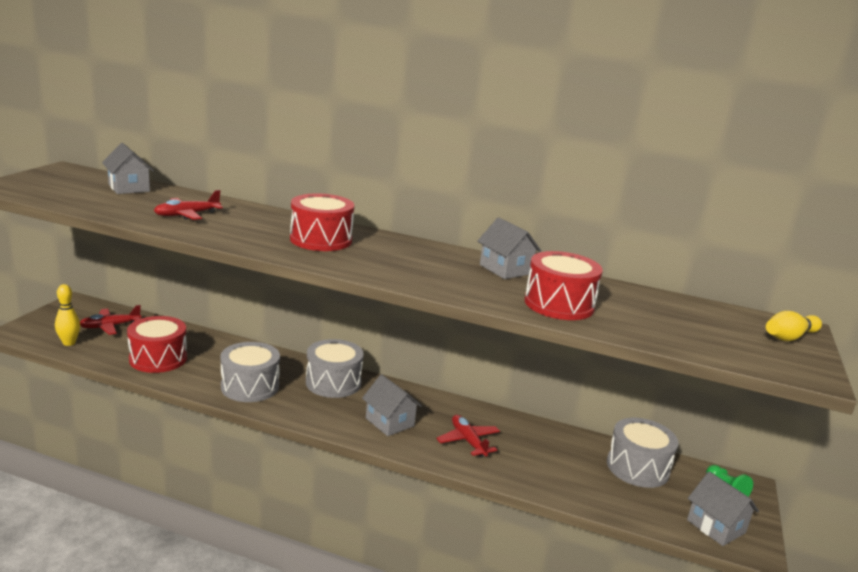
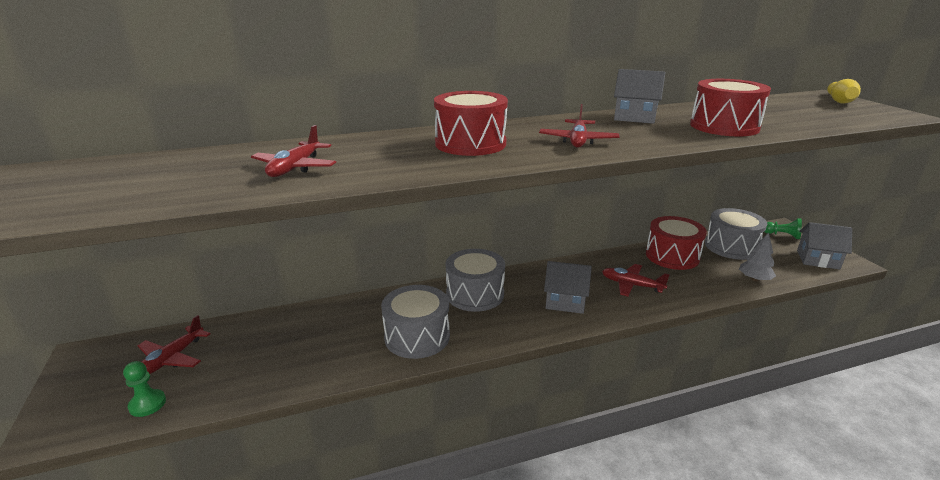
camera: 35 degrees left, 5 degrees up
yellow bowling pin [55,284,80,346] -> green pawn [123,361,166,417]
grey house [102,143,154,194] -> none
red drum [127,316,187,373] -> red drum moved to [646,216,707,270]
none -> red plane [539,104,619,148]
none -> grey tree [739,232,776,282]

